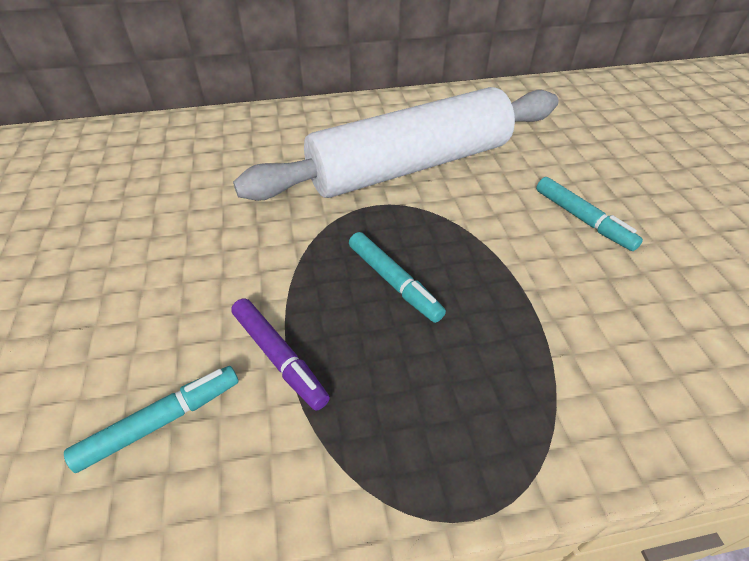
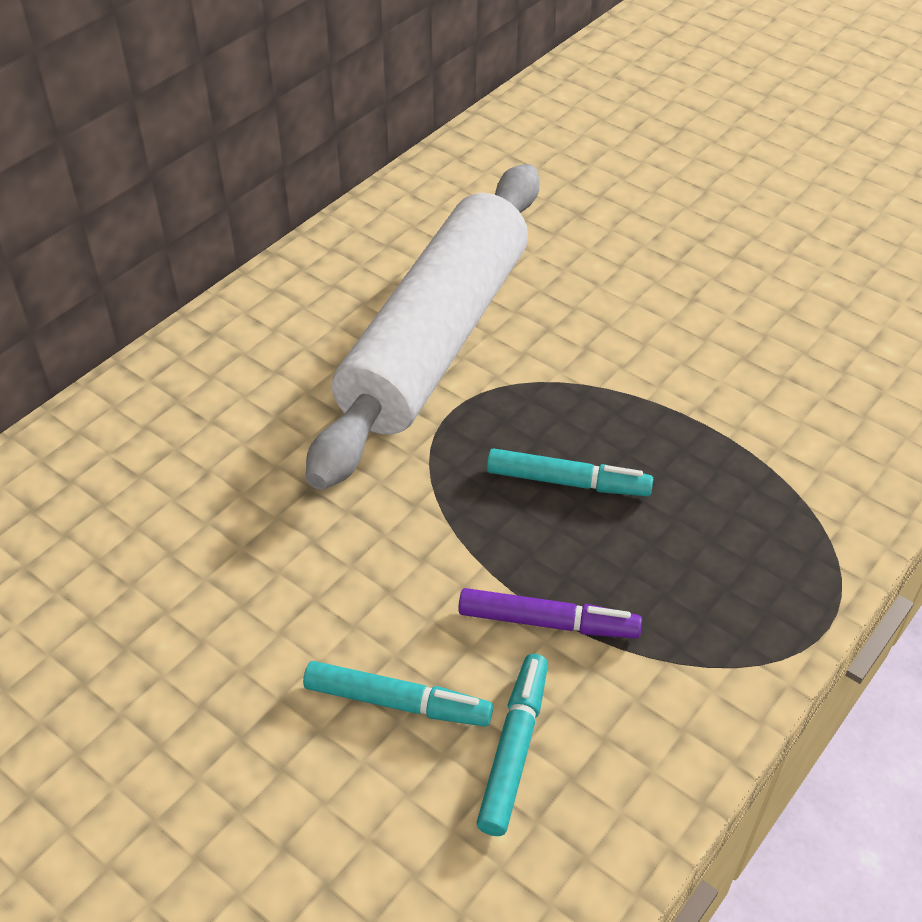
camera: 40 degrees left, 0 degrees up
turquoise marker [536,177,643,251] -> turquoise marker moved to [303,661,493,727]

